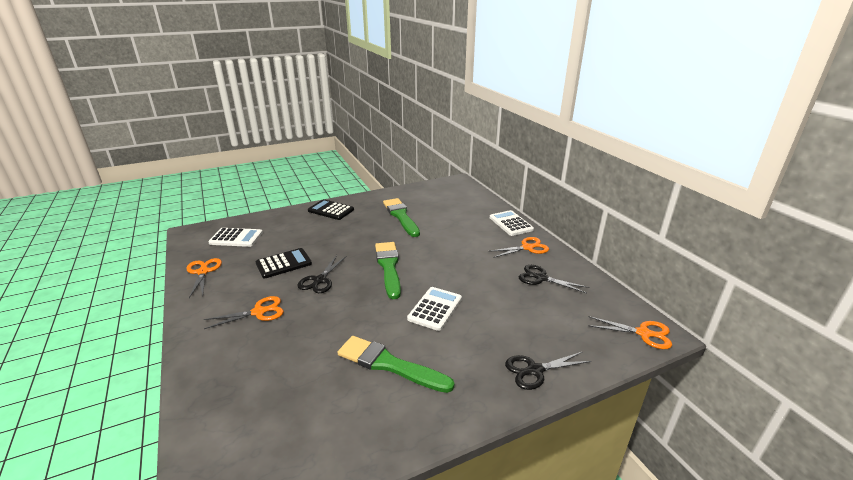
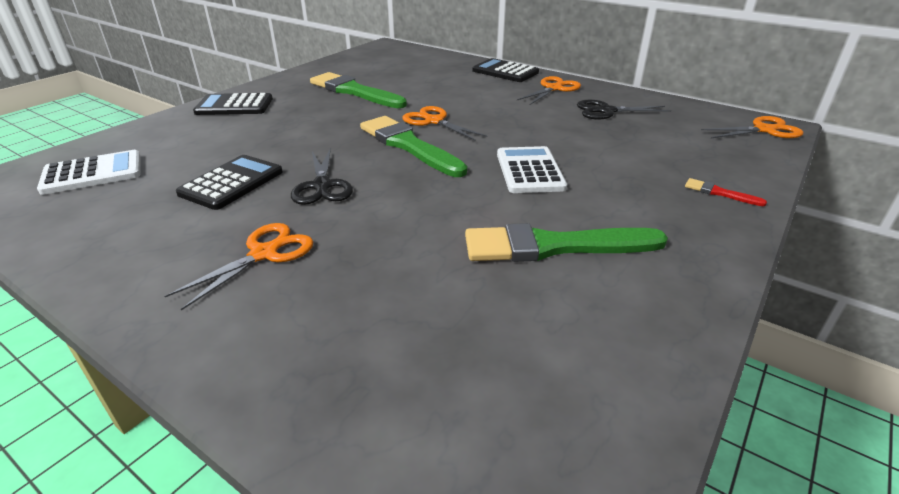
camera: 30 degrees left, 5 degrees up
orange scissors [187,258,222,298] -> orange scissors moved to [402,106,487,141]
white calculator [490,210,534,236] -> black calculator [472,58,539,82]
black scissors [505,352,591,390] -> red brush [685,178,767,206]

